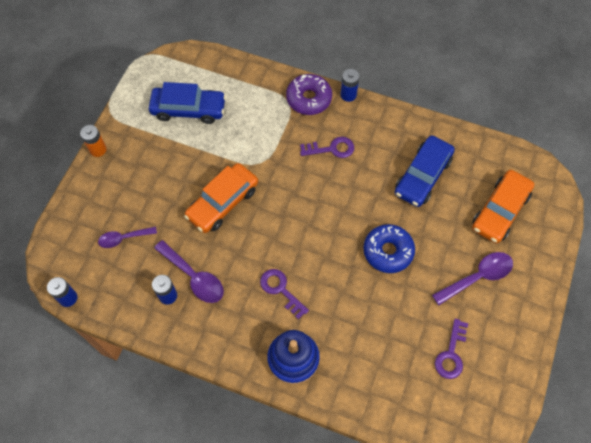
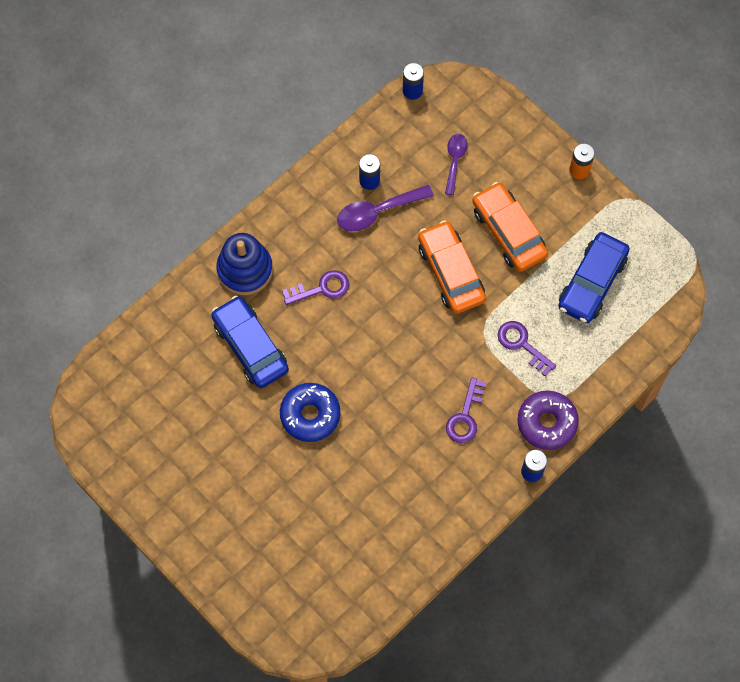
camera: 115 degrees right, 5 degrees up
blue car [395,135,455,207] -> blue car moved to [212,296,289,388]
purple spoon [432,252,513,305] -> none
purple key [435,319,468,379] -> purple key moved to [498,321,556,376]
orange car [472,170,534,243] -> orange car moved to [472,182,548,272]

